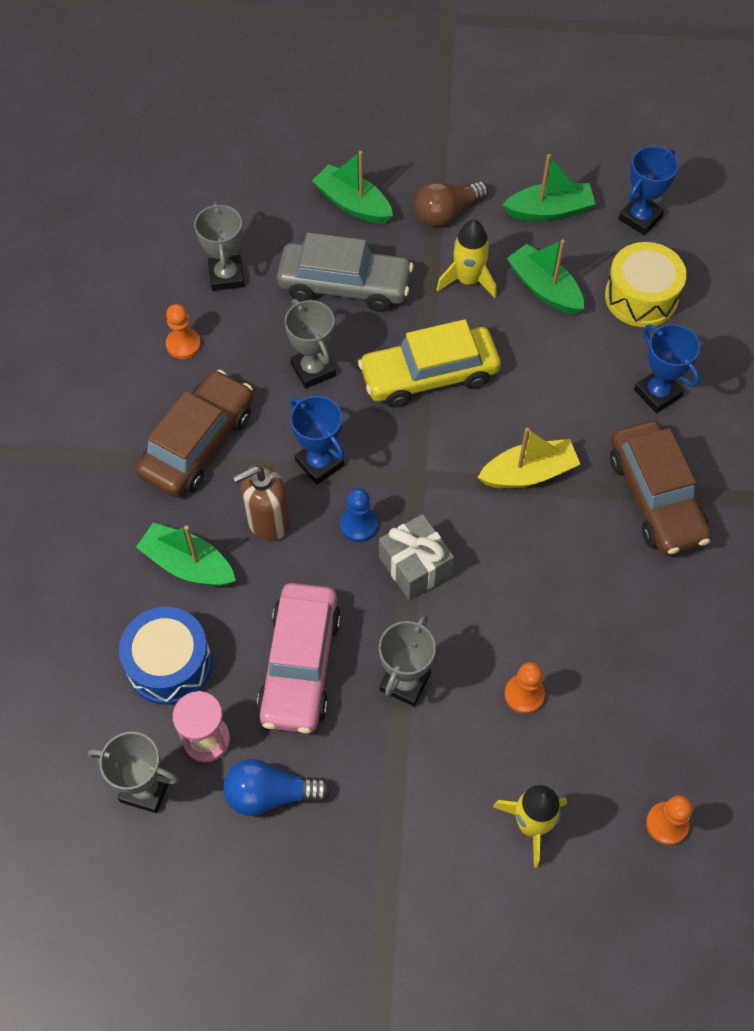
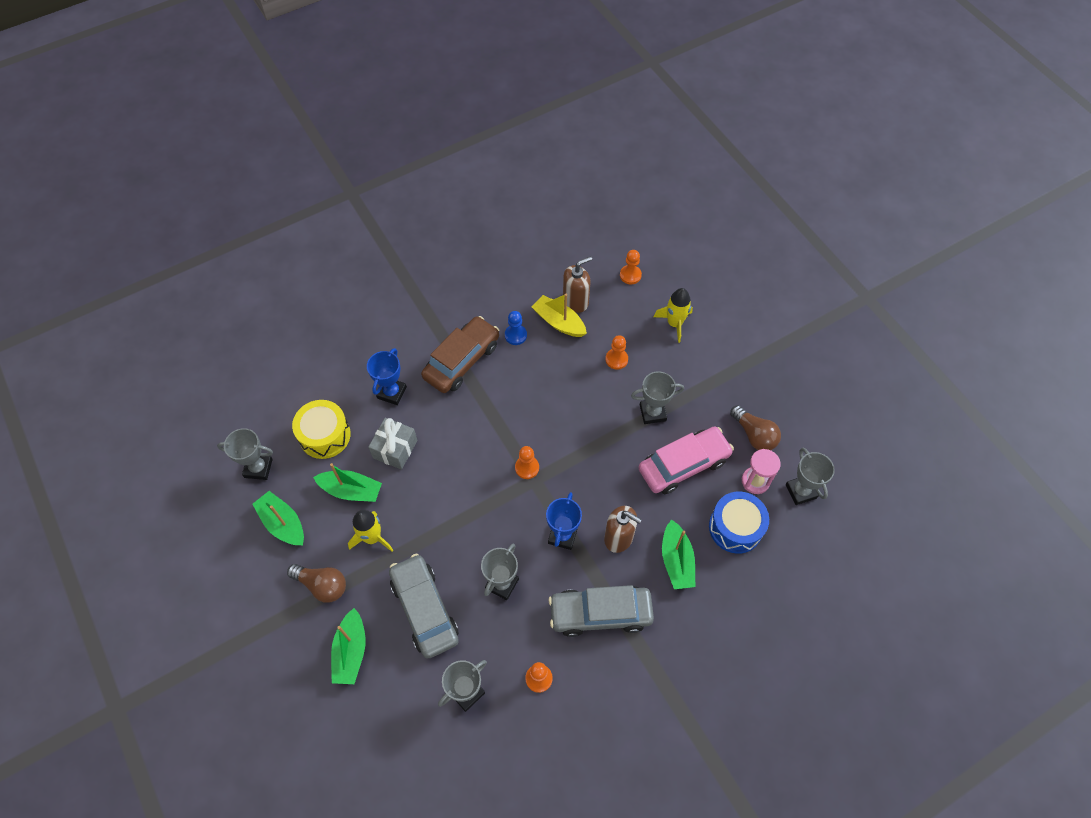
camera: 125 degrees left, 0 degrees up
brown car [136,369,253,497] -> grey car [548,585,654,637]
blue light bulb [223,759,331,816] -> brown light bulb [730,405,781,450]
blue pawn [340,488,378,542] -> blue pawn moved to [505,311,527,345]
yellow car [358,319,501,408] -> none
grey gift [379,514,454,600] -> grey gift moved to [368,418,417,470]
yellow boat [478,428,580,488] -> yellow boat moved to [532,294,587,337]
green boat [507,239,584,315] -> green boat turned 90 degrees counterclockwise [313,463,382,502]
blue trophy [619,146,679,235] -> grey trophy [217,428,273,480]
none -> orange pawn [515,446,539,479]
none -> brown soap dispenser [563,256,592,313]

